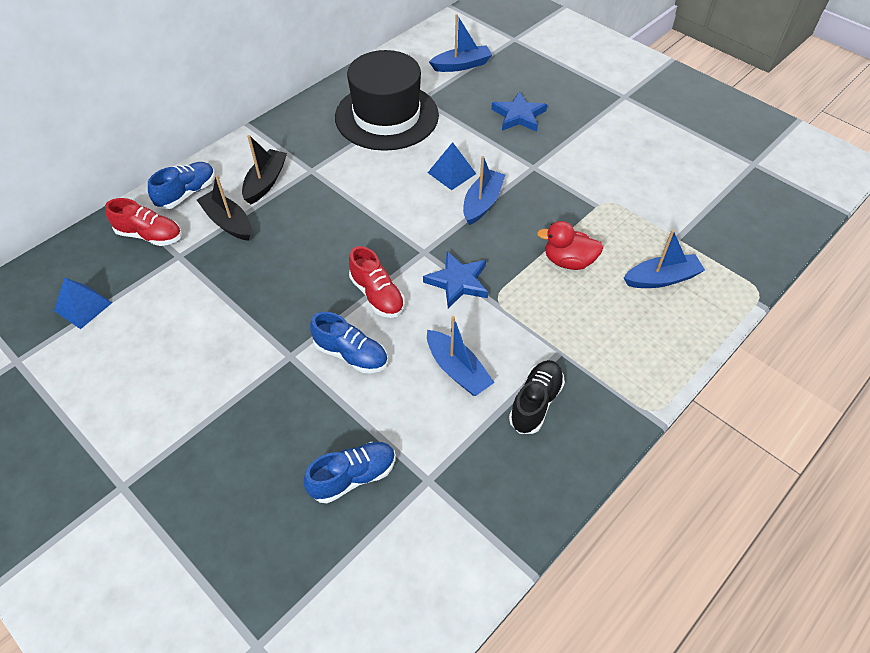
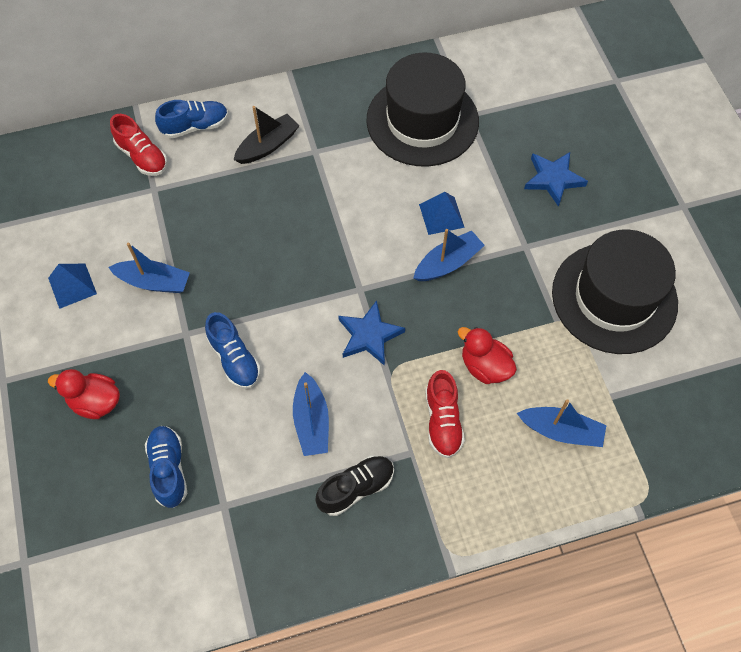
camera: 30 degrees right, 10 degrees up
blue pyramid [54,277,112,329] -> blue pyramid moved to [48,264,97,309]
black boat [197,175,251,241] -> none
blue shoe [303,442,396,503] -> blue shoe turned 105 degrees counterclockwise [145,426,187,508]
red shoe [349,246,405,318] -> red shoe moved to [425,370,465,458]
blue boat [429,14,492,72] -> blue boat moved to [108,243,190,293]
none -> red duck [48,369,120,419]
none -> black hat [552,229,678,354]

